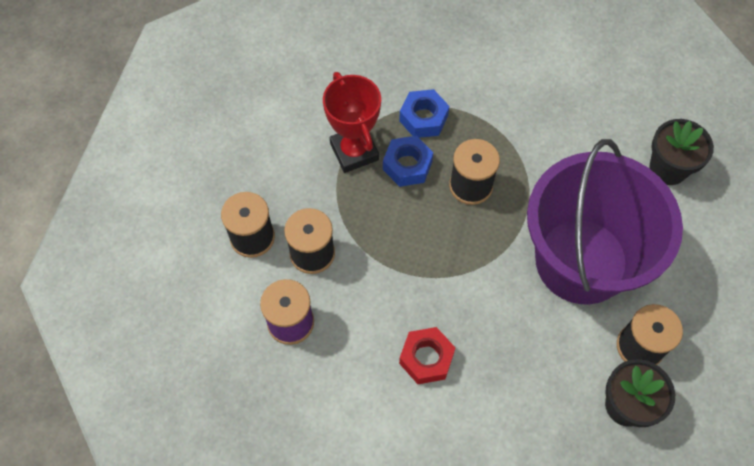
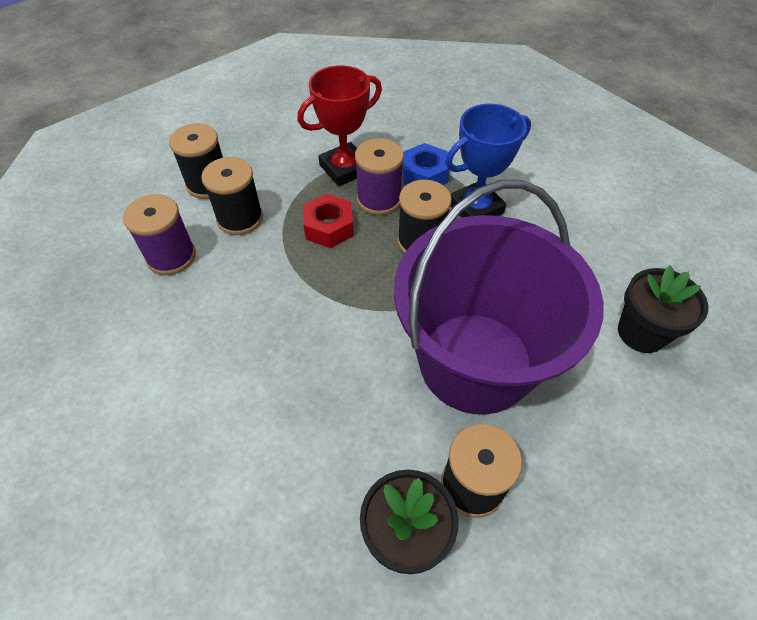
camera: 35 degrees right, 10 degrees down
red trophy [323,72,381,173] -> red trophy turned 45 degrees clockwise [297,65,382,186]
blue nut [383,136,433,187] -> purple spool [355,138,404,215]
red nut [399,327,455,384] -> red nut moved to [303,194,354,248]
none -> blue trophy [445,104,531,218]

